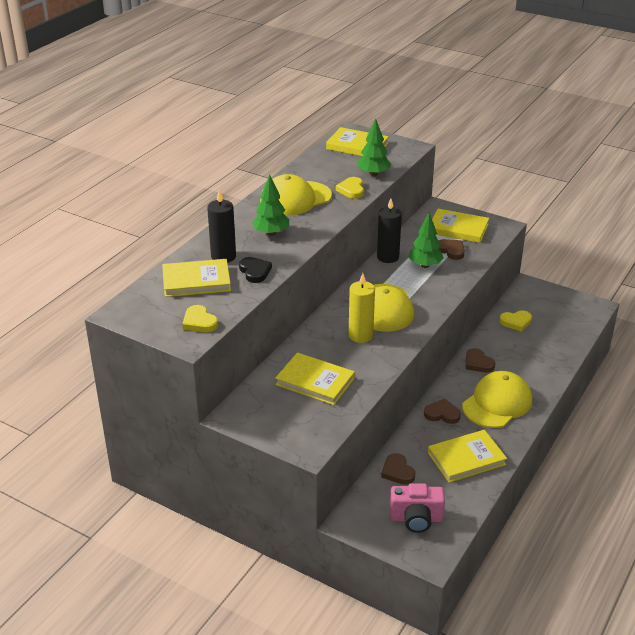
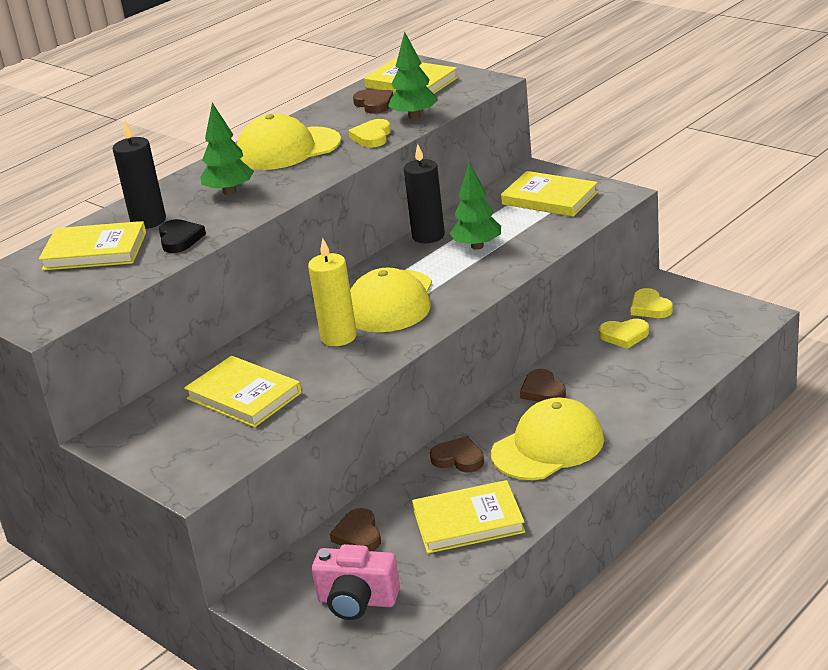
camera: 15 degrees right, 5 degrees down
yellow heart [182,305,218,332] -> yellow heart moved to [631,288,673,318]
brown heart [438,239,465,260] -> brown heart moved to [353,90,393,114]

